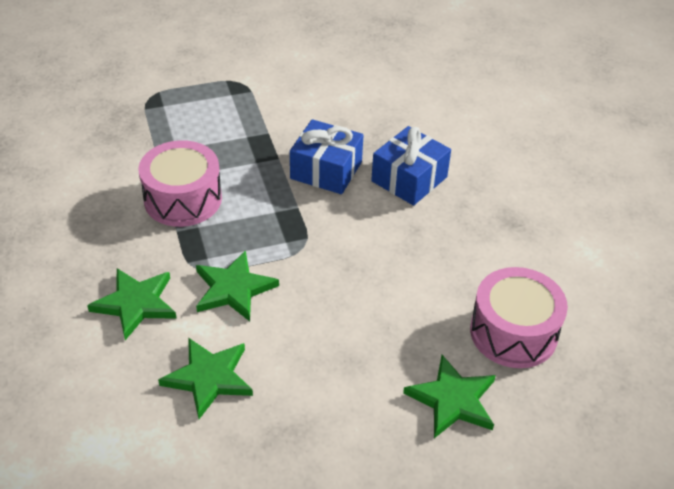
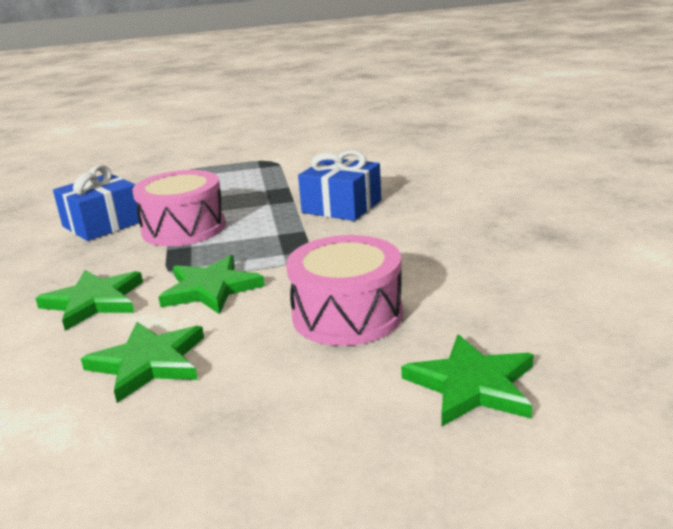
camera: 10 degrees right, 20 degrees down
blue gift [371,126,451,206] -> blue gift moved to [53,165,139,241]
pink drum [470,267,568,368] -> pink drum moved to [286,235,403,346]

